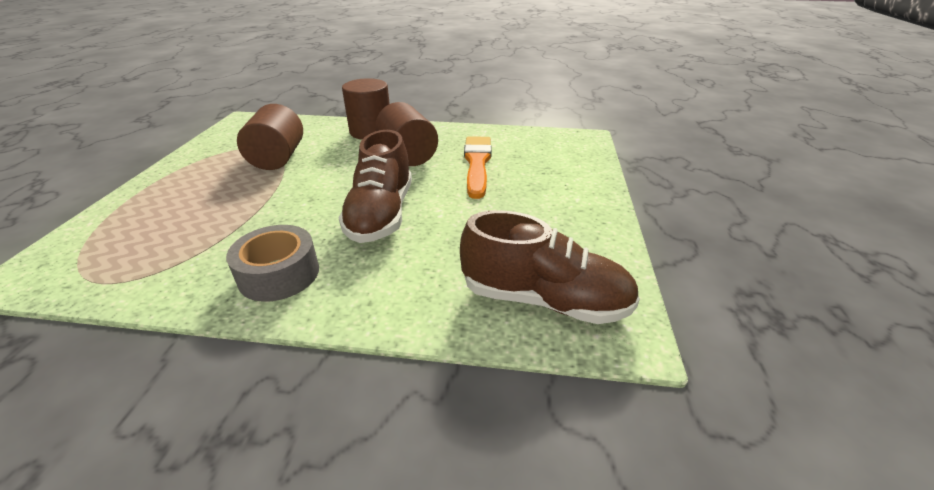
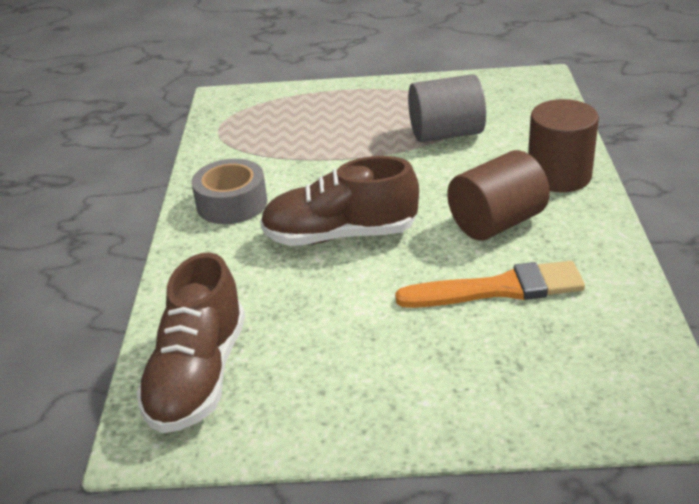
camera: 85 degrees right, 0 degrees up
brown cylinder [237,104,303,170] -> grey cylinder [408,74,486,142]

